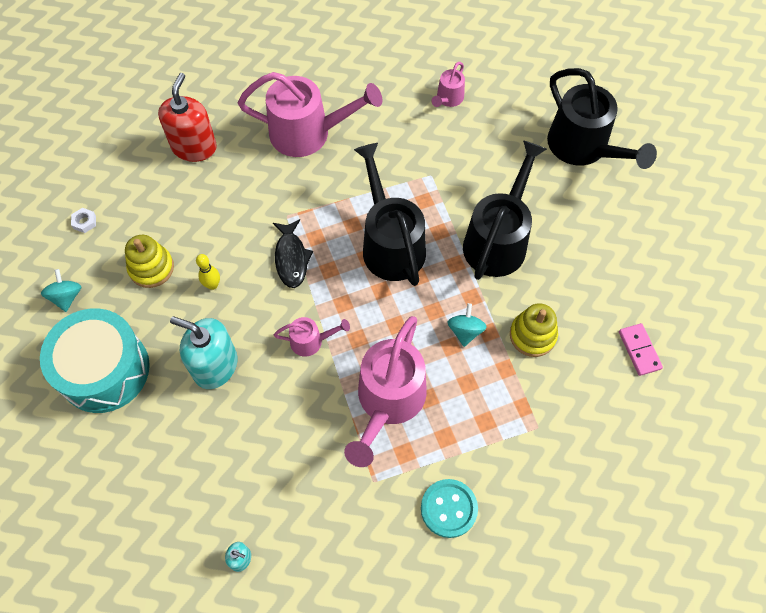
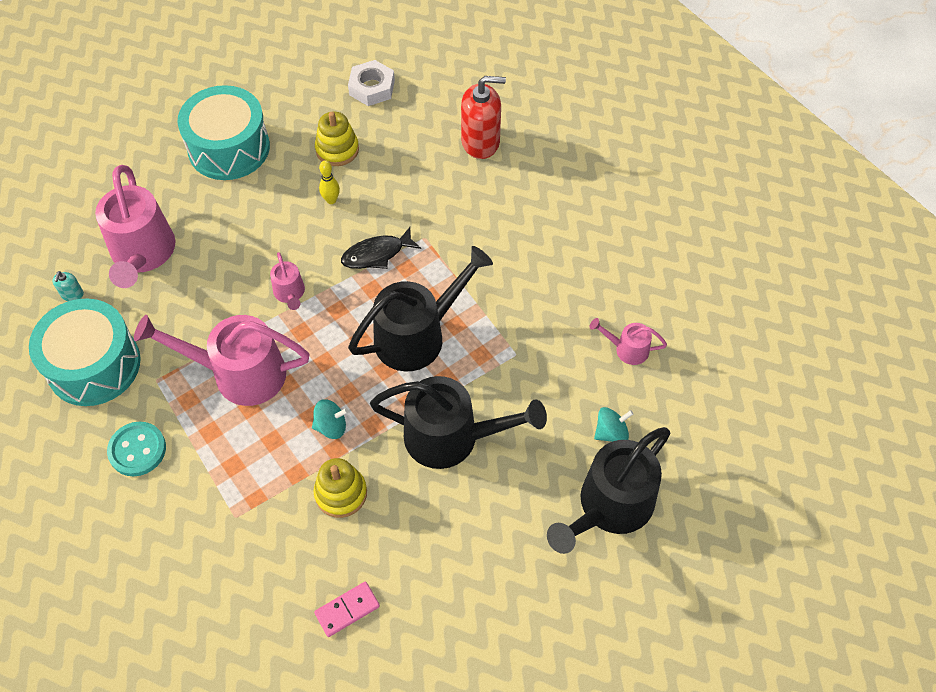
camera: 75 degrees right, 5 degrees down
turquoise spinning top [41,269,81,312] -> turquoise spinning top moved to [594,407,633,442]
white nut [71,208,96,233] -> white nut [348,60,395,106], size x2.02
turquoise soap dispenser [170,316,237,389] -> none
pink watering can [238,72,382,157] -> pink watering can moved to [95,165,175,288]
none -> turquoise drum [29,298,141,406]

